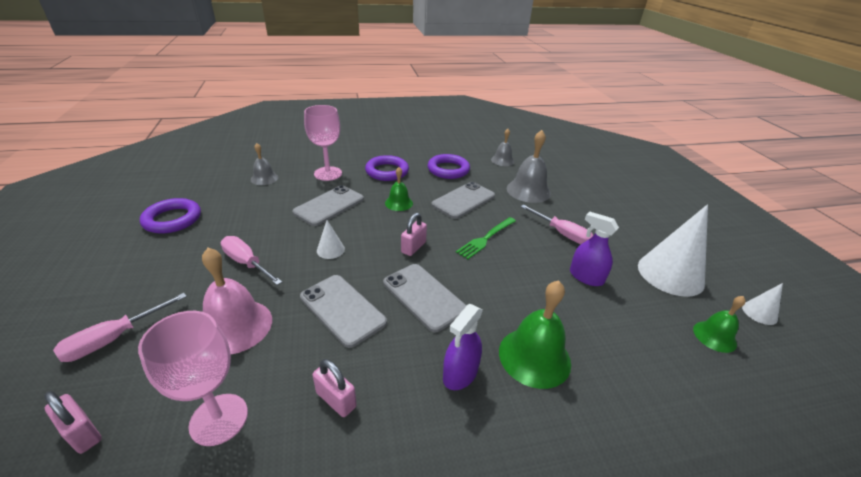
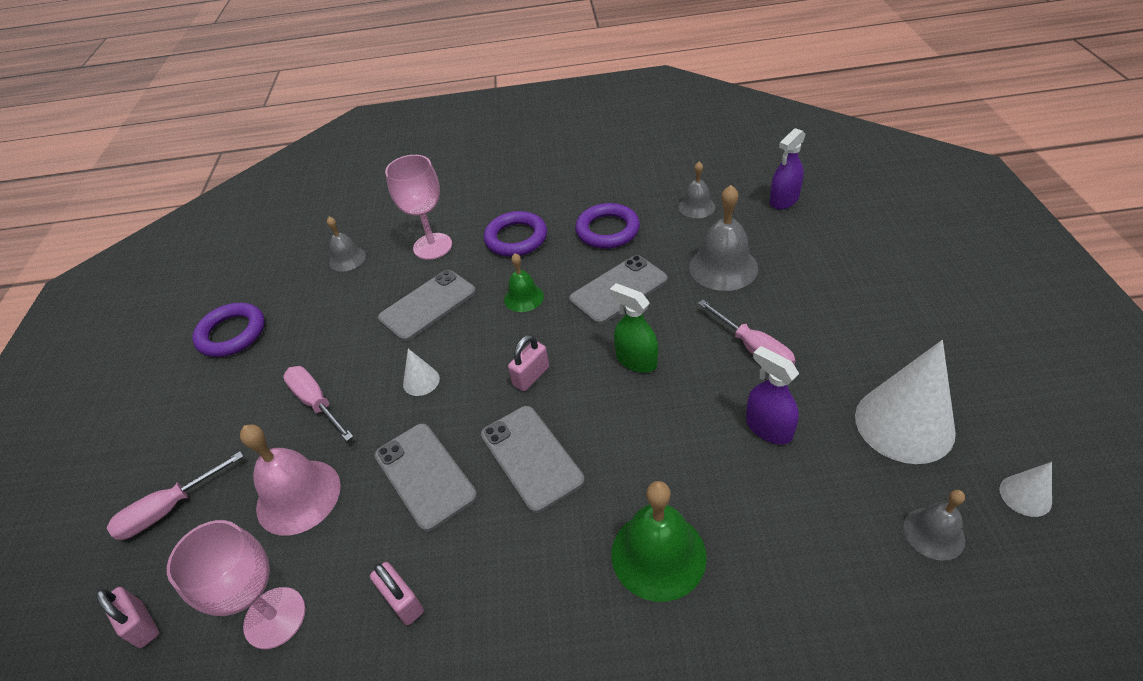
camera: 15 degrees right, 10 degrees up
purple spray bottle [443,304,483,390] -> purple spray bottle moved to [770,128,806,210]
green fork [456,217,516,259] -> green spray bottle [610,283,658,373]
green bell [693,296,746,353] -> grey bell [903,490,965,561]

